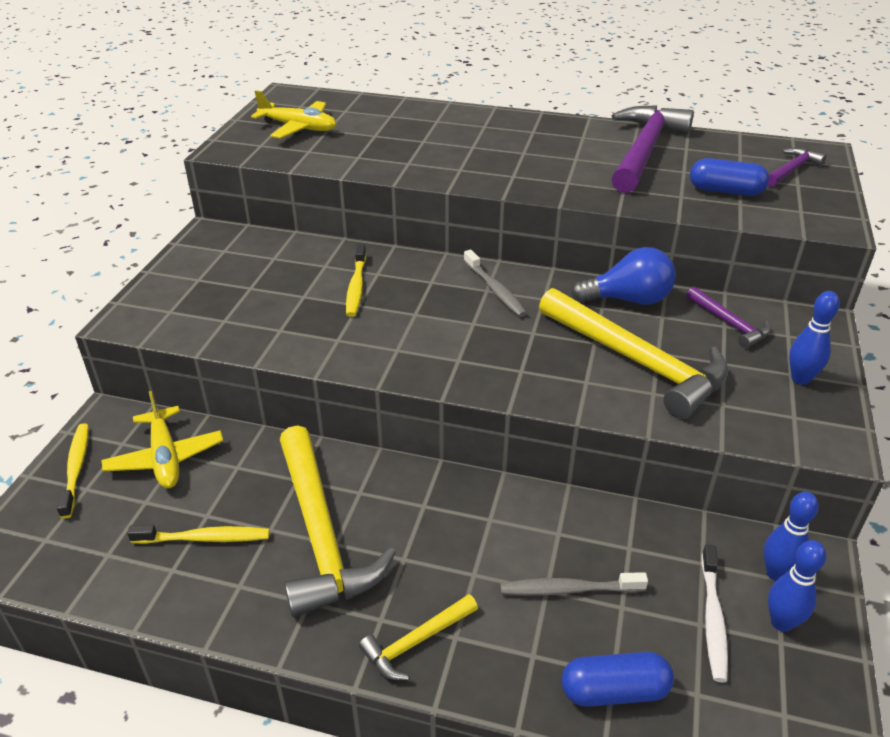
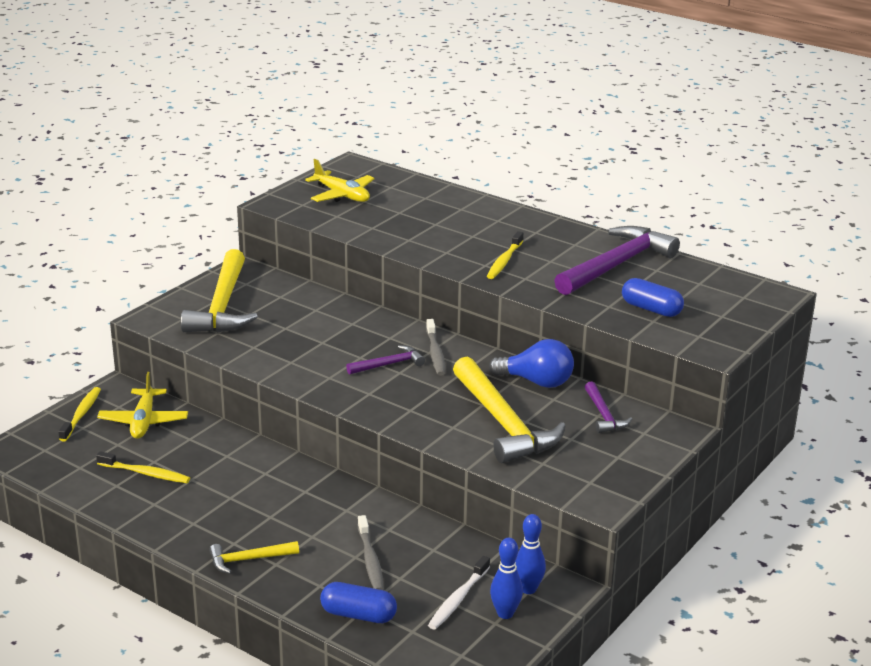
camera: 20 degrees right, 10 degrees down
yellow hammer [280,425,396,617] -> yellow hammer moved to [181,249,258,333]
yellow toothbrush [346,244,366,317] -> yellow toothbrush moved to [487,231,524,279]
grey toothbrush [500,572,648,596] -> grey toothbrush turned 120 degrees counterclockwise [358,515,384,590]
purple hammer [768,148,826,187] -> purple hammer moved to [346,345,425,375]
blue bowling pin [789,291,840,385] -> none

